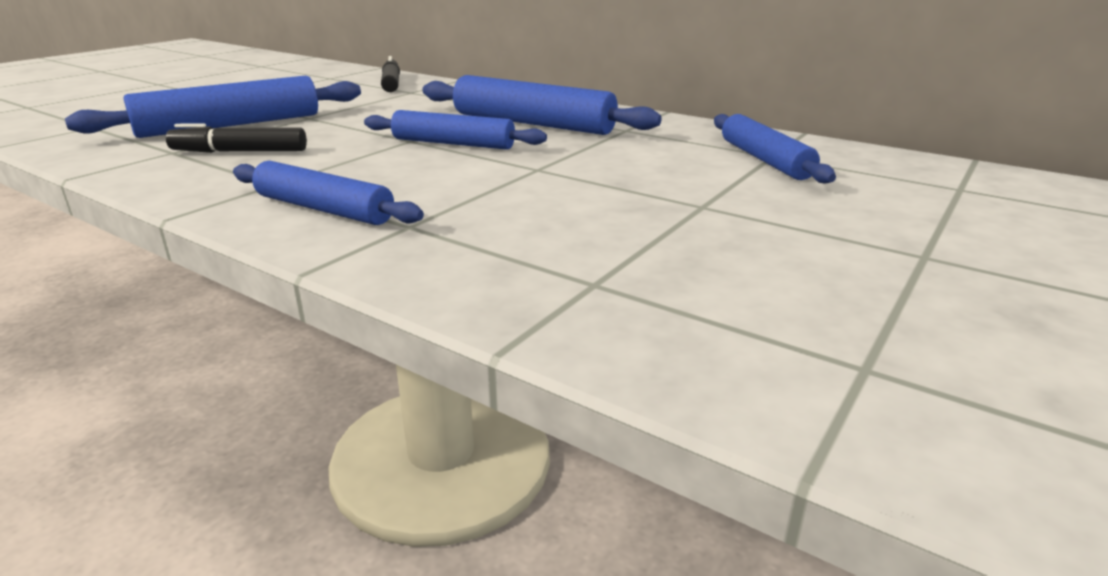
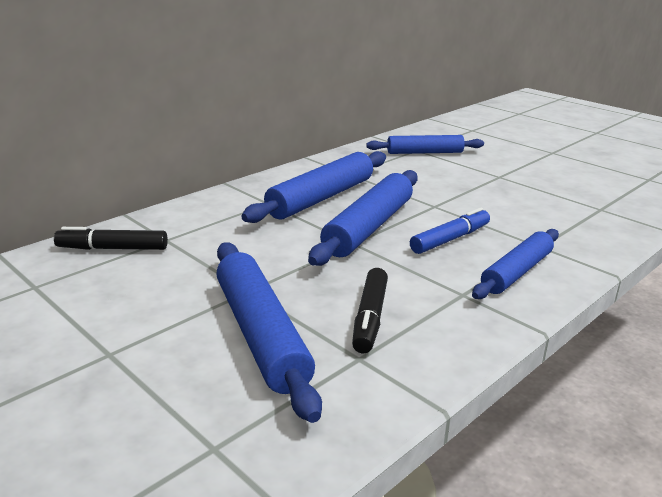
camera: 80 degrees left, 0 degrees up
blue rolling pin [364,110,547,150] -> blue rolling pin [308,170,418,266], size x1.50
none -> blue marker [410,208,490,254]

